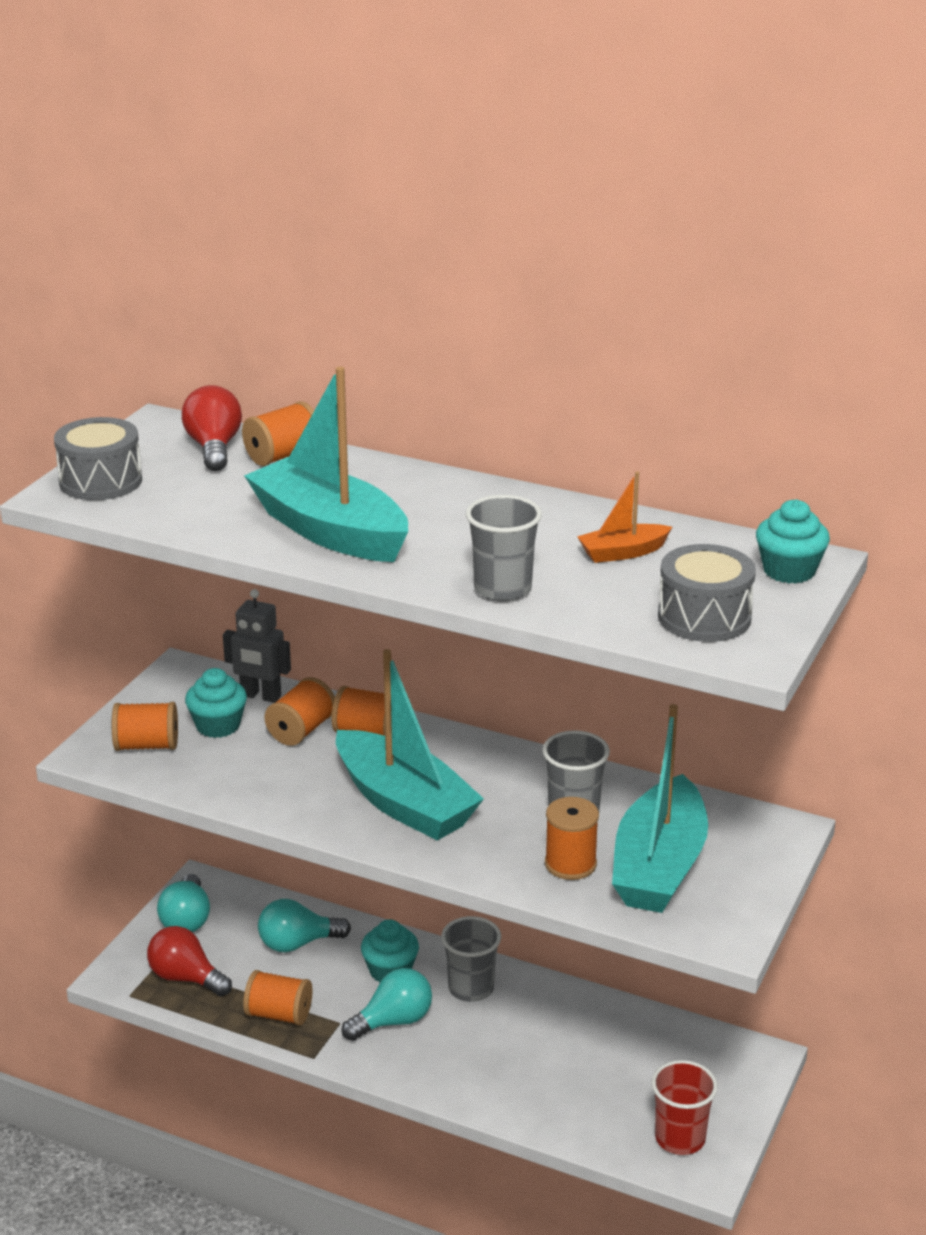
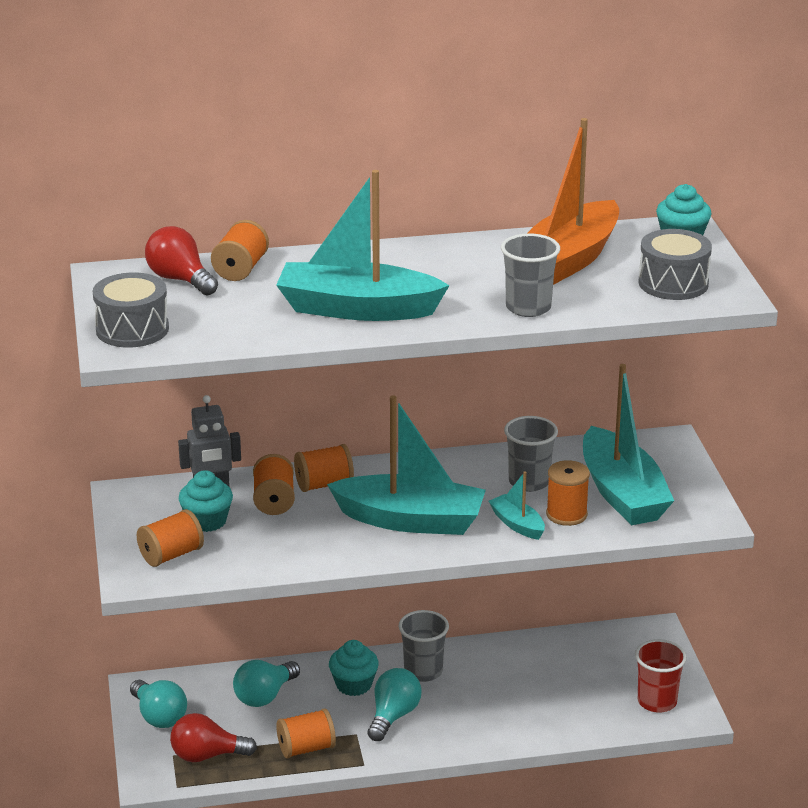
camera: 35 degrees left, 0 degrees up
orange boat [577,472,672,563] -> orange boat [528,118,619,285], size x2.13
none -> turquoise boat [489,471,545,540]

